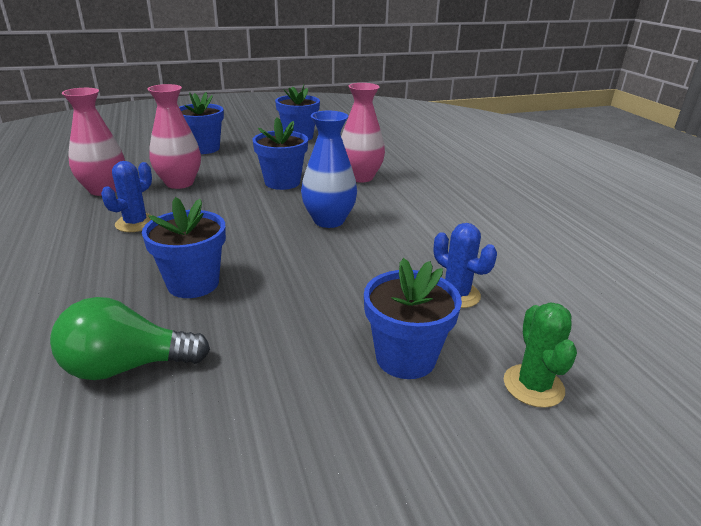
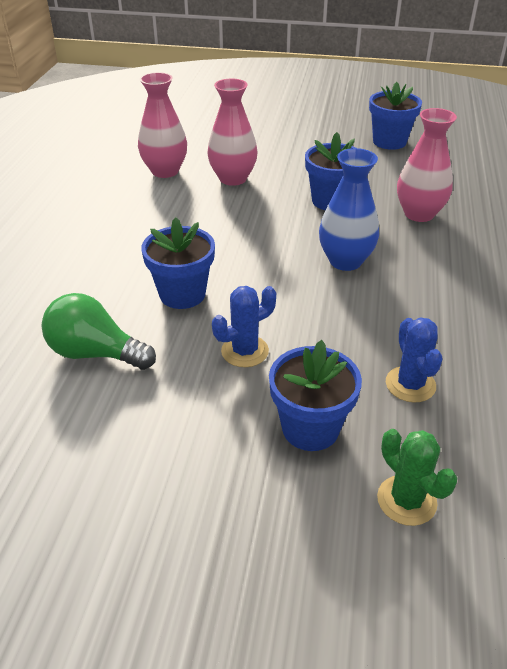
camera: 30 degrees right, 10 degrees up
blue cactus [101,161,152,232] -> blue cactus moved to [212,286,276,367]
blue flower pot [179,92,224,154] -> none
green cactus [504,302,577,408] -> green cactus turned 60 degrees counterclockwise [377,429,457,526]

